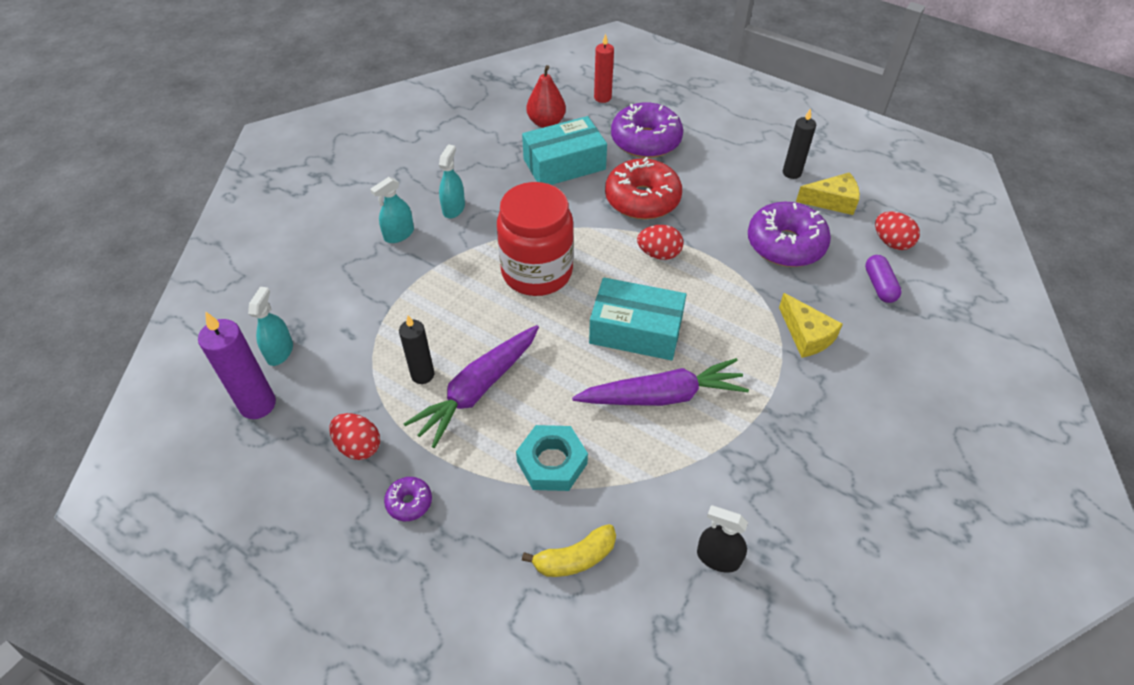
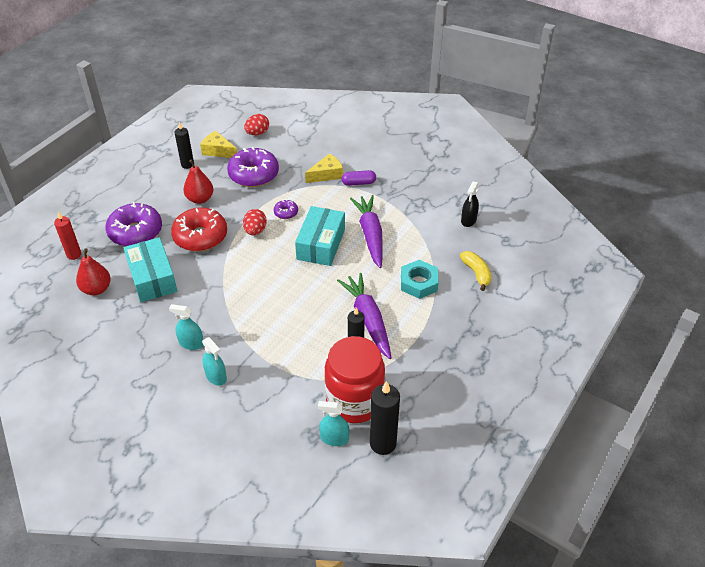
camera: 90 degrees left, 5 degrees down
purple candle [198,312,276,419] -> black candle [370,381,400,455]
red egg [329,413,380,460] -> none
purple donut [384,477,432,521] -> purple donut moved to [274,199,298,219]
purple carrot [403,325,539,448] -> purple carrot turned 150 degrees counterclockwise [337,273,391,359]
red jar [497,182,574,296] -> red jar moved to [325,336,385,423]
yellow cheese [796,172,860,215] -> yellow cheese turned 60 degrees counterclockwise [200,131,237,158]
purple capsule [865,255,902,303] -> purple capsule moved to [342,170,376,186]
none -> red pear [183,159,214,204]

